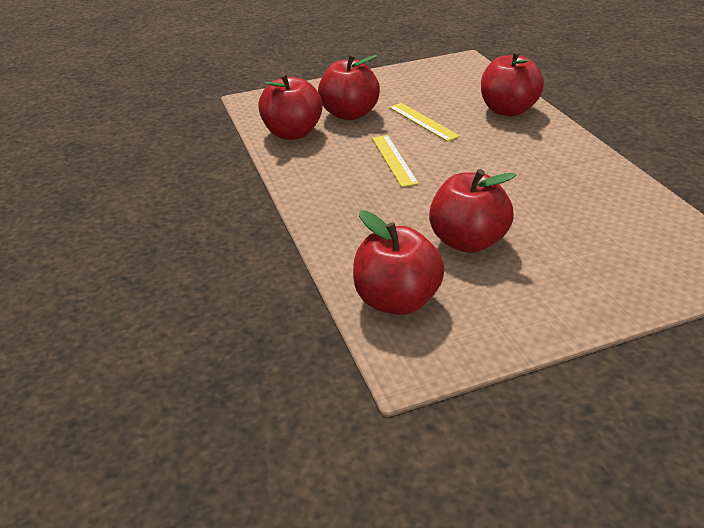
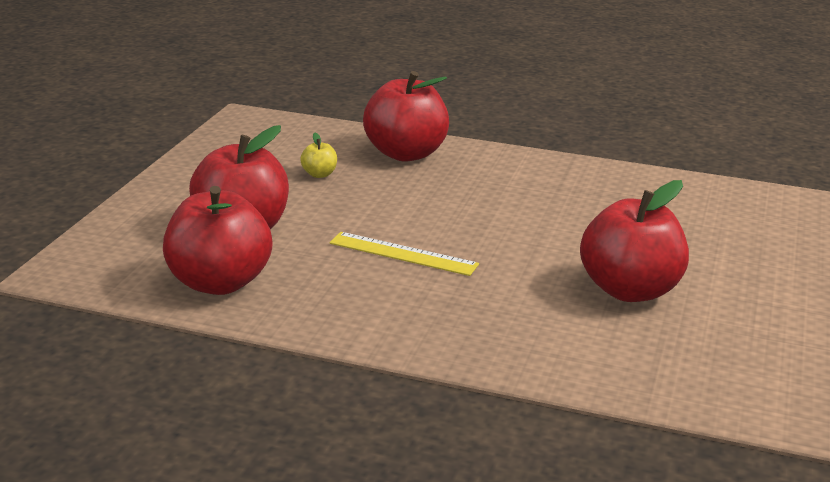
camera: 55 degrees left, 10 degrees down
red apple [353,210,445,315] -> none
yellow ruler [389,103,460,142] -> none
none -> yellow apple [300,132,337,178]

